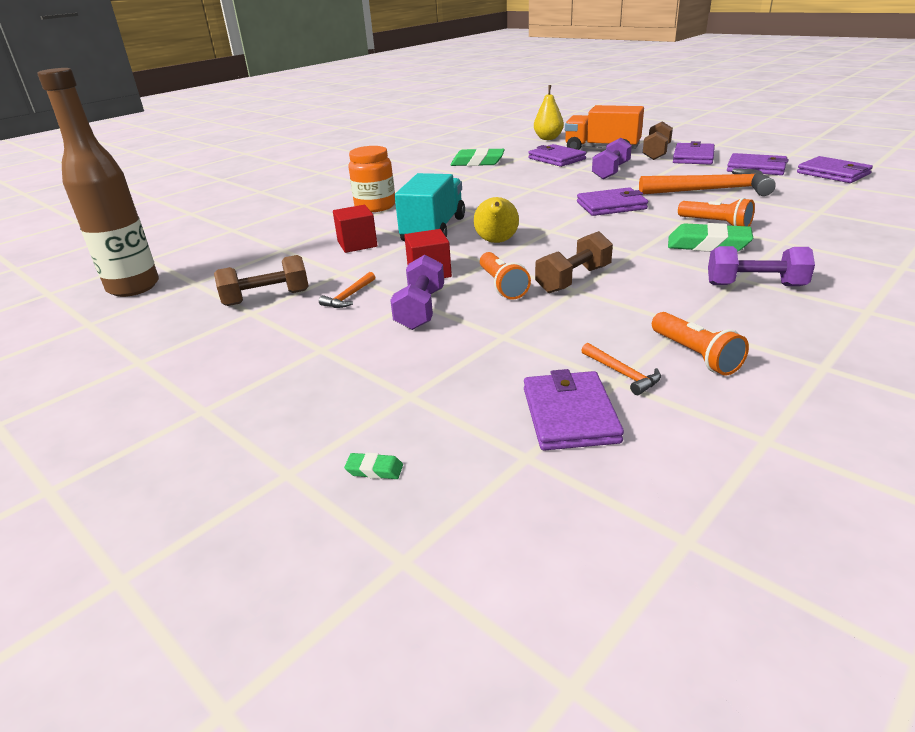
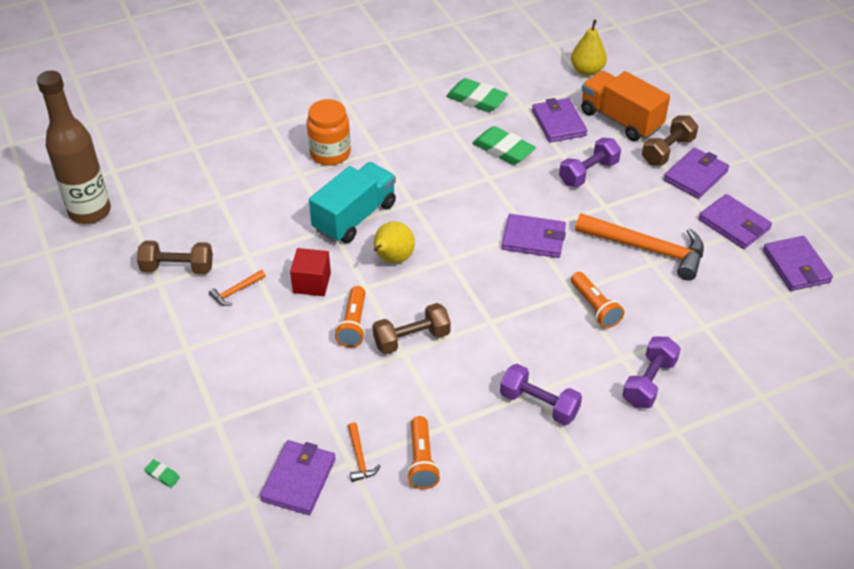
camera: 20 degrees right, 15 degrees up
red cube [333,205,378,253] -> none
purple dumbbell [390,255,444,330] -> purple dumbbell moved to [622,336,681,408]
green eraser [668,223,753,252] -> green eraser moved to [472,126,536,165]

